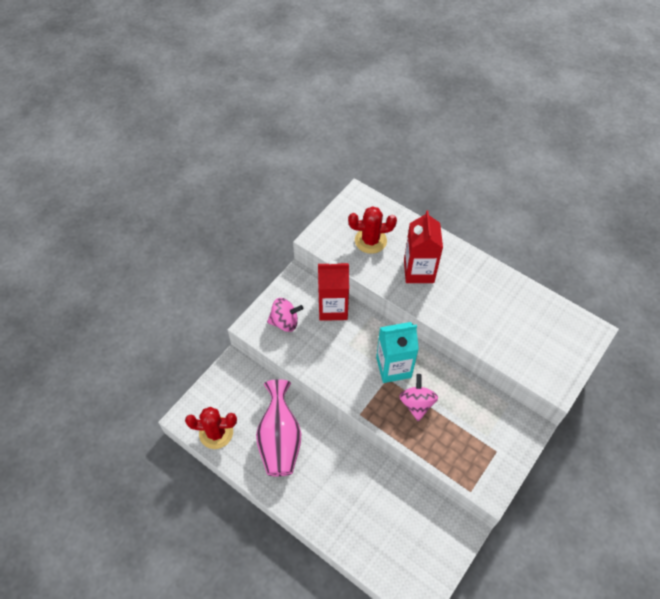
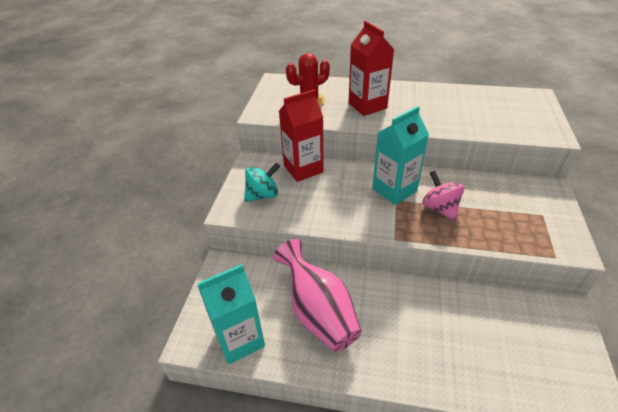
camera: 25 degrees left, 15 degrees down
red cactus [185,407,237,449] -> turquoise carton [197,264,265,364]
pink spinning top [267,298,303,332] -> turquoise spinning top [244,163,280,202]

